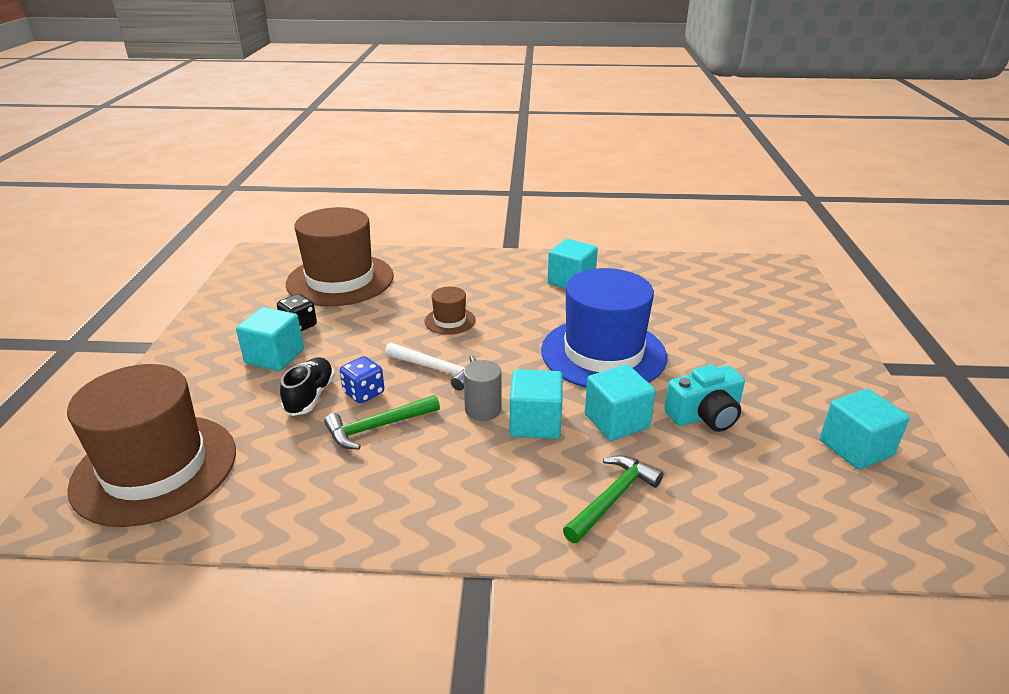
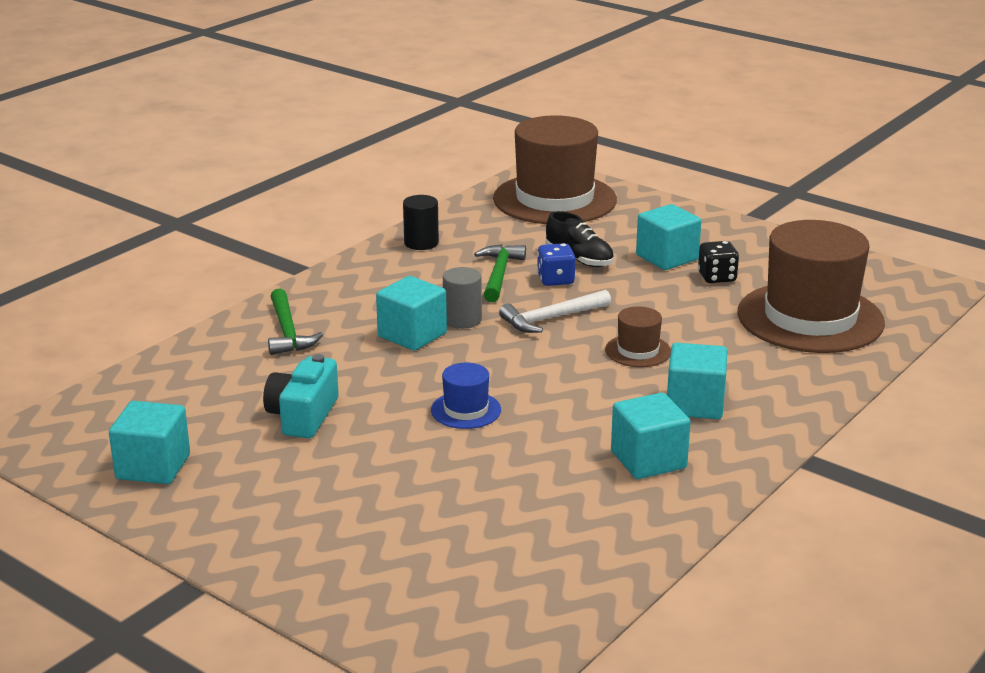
camera: 125 degrees right, 5 degrees down
blue hat [541,268,667,388] -> blue hat [431,363,501,429], size x0.44
turquoise cube [585,365,656,441] -> turquoise cube moved to [667,343,727,419]
none -> black cylinder [403,195,439,250]

